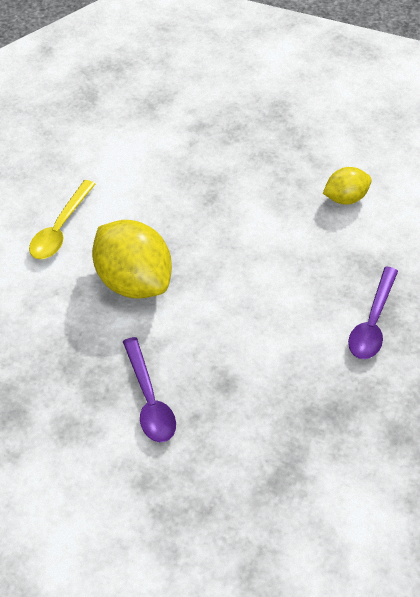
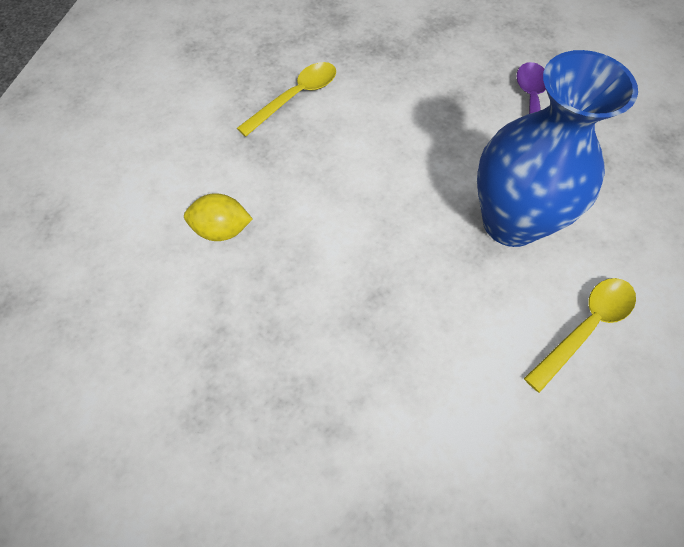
camera: 155 degrees left, 10 degrees up
yellow lemon [92,220,172,298] -> blue vase [477,50,638,247]
purple spoon [348,266,398,359] -> yellow spoon [237,62,336,137]

